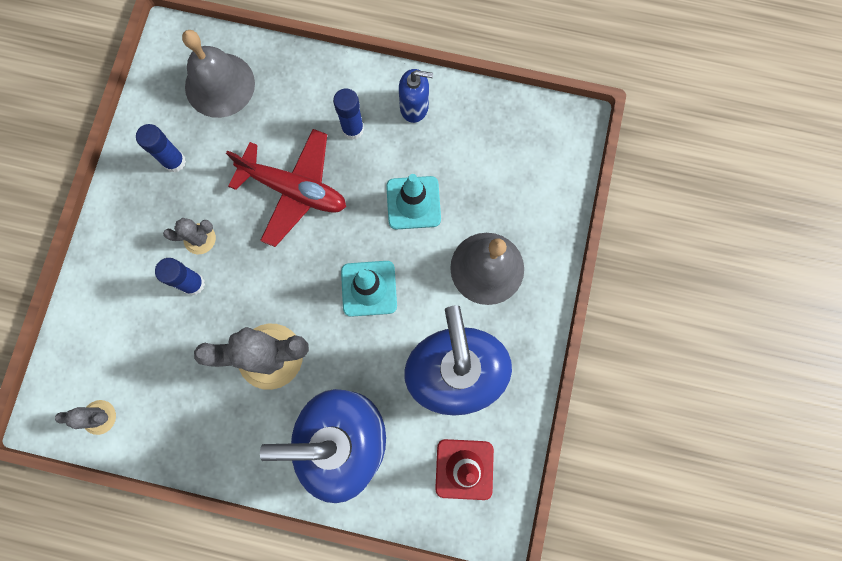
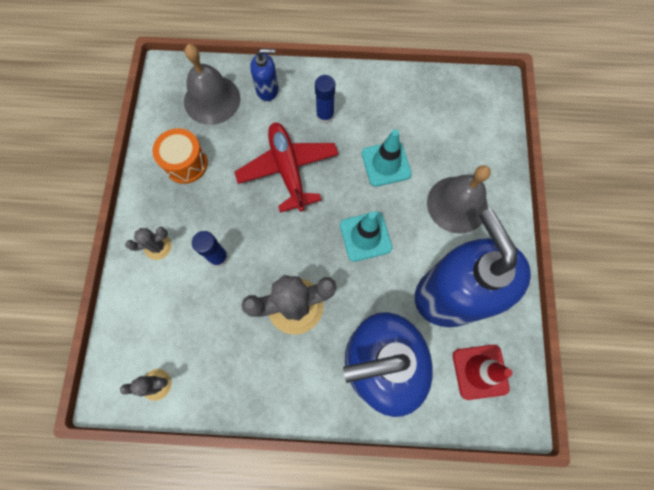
camera: 10 degrees left, 5 degrees down
blue glue stick [136,124,186,173] -> orange drum [153,128,208,184]
grey cactus [163,218,216,254] -> grey cactus moved to [125,227,172,260]
red plane [226,129,346,247] -> red plane turned 120 degrees counterclockwise [235,123,338,213]
blue soap dispenser [399,69,433,123] -> blue soap dispenser moved to [250,49,279,101]

